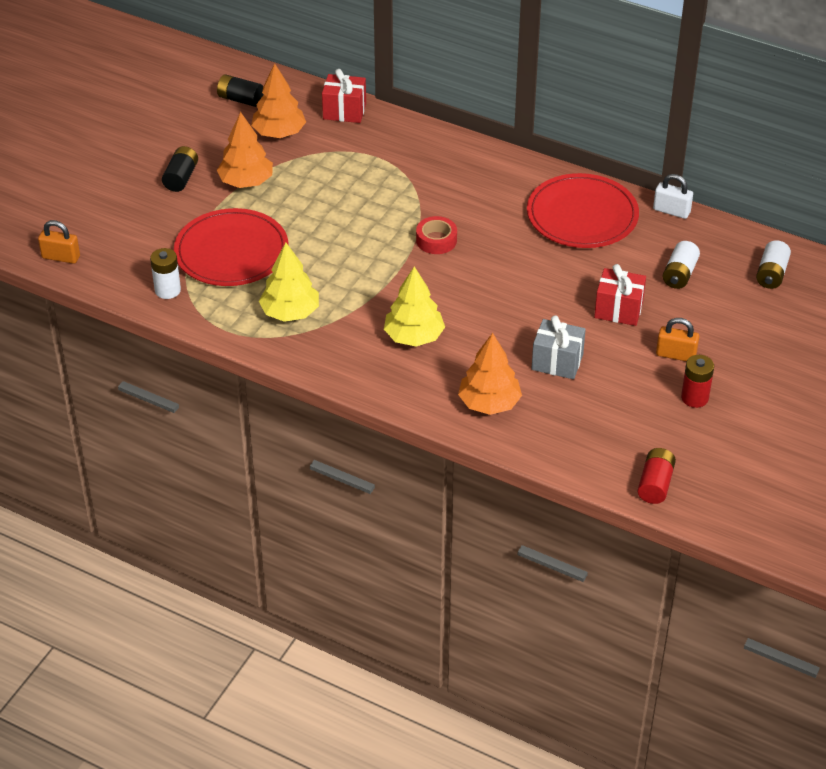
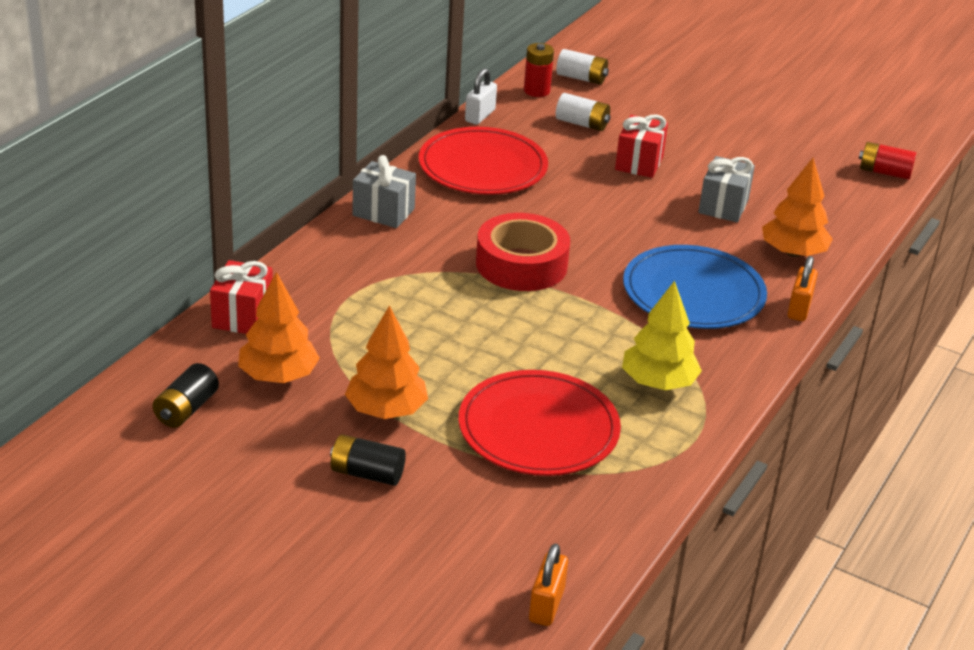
camera: 90 degrees left, 10 degrees down
white battery [150,248,181,299] -> none
yellow tree [384,266,445,347] -> blue plate [623,245,767,329]
red tape [416,216,457,254] -> red tape [476,213,570,291], size x1.80
orange padlock [656,318,699,361] -> orange padlock moved to [787,256,818,321]
red battery [681,355,714,408] -> red battery moved to [524,43,554,97]
none -> grey gift [352,155,416,228]

